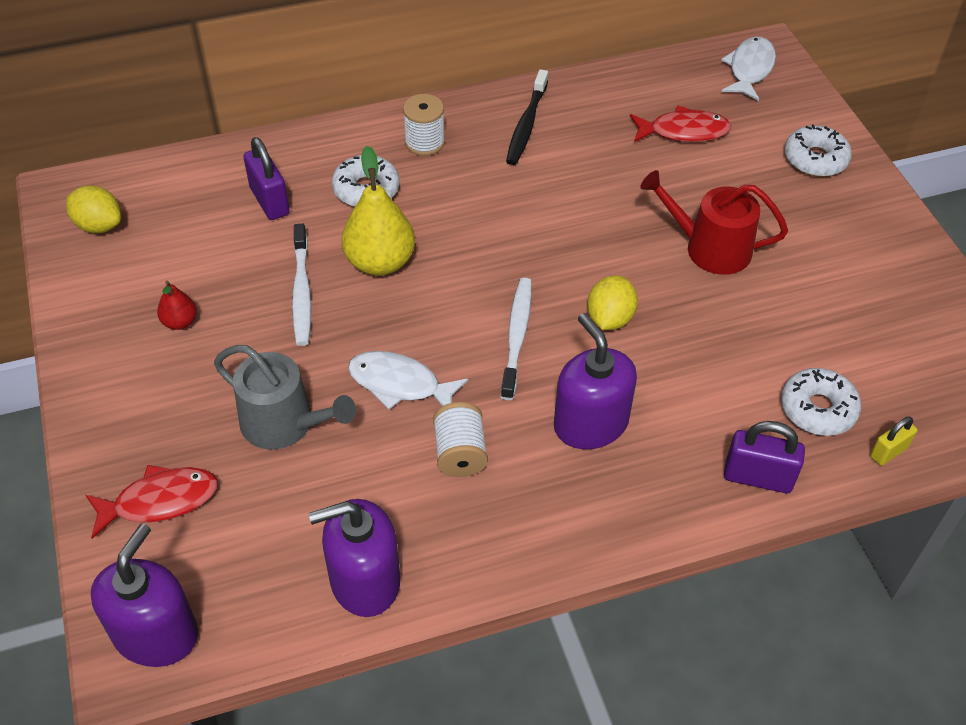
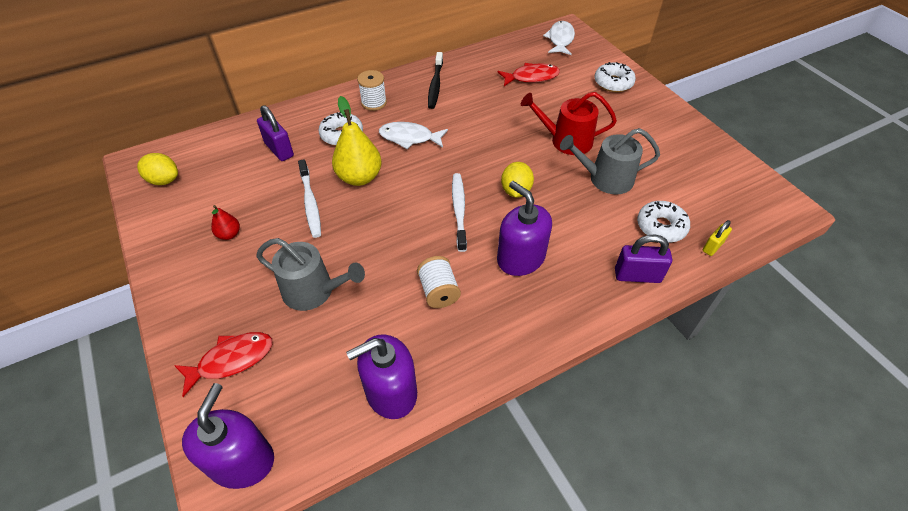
camera: 10 degrees left, 0 degrees up
white fish [348,351,468,410] -> white fish moved to [379,122,448,149]
none -> grey watering can [560,128,660,194]

